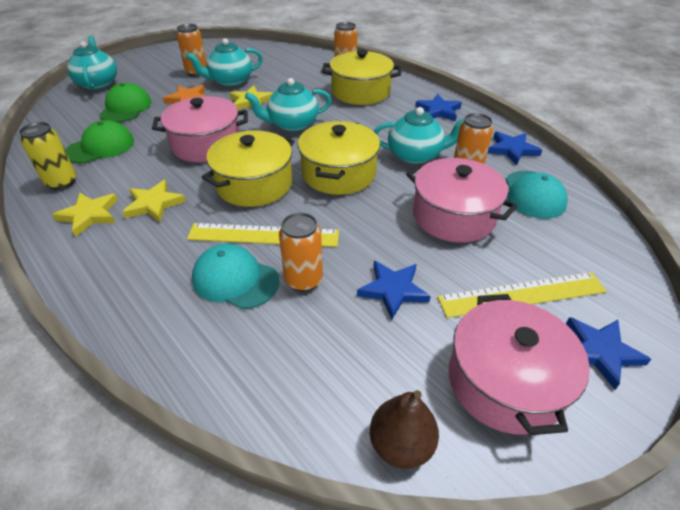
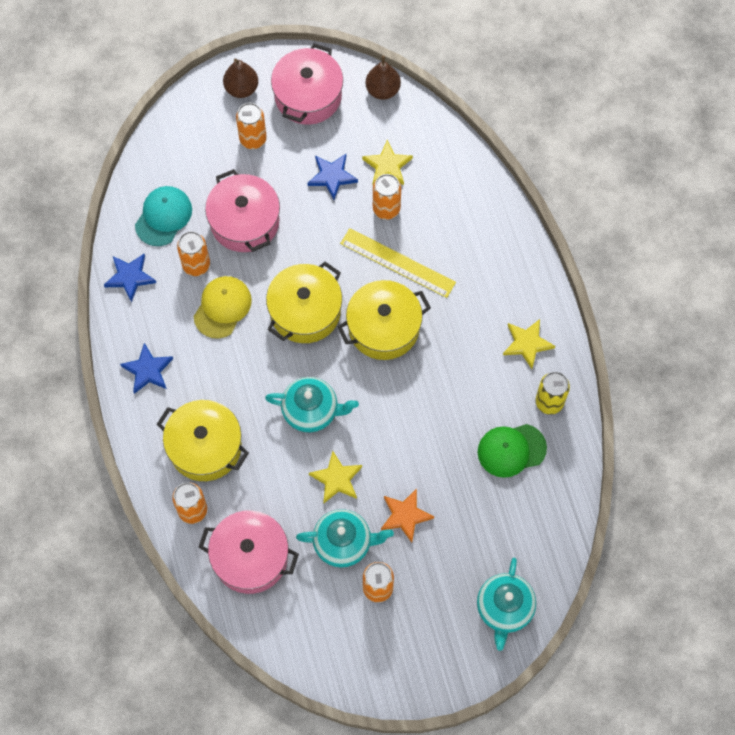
camera: 155 degrees left, 25 degrees up
green cap [99,83,151,122] -> none
yellow star [122,180,186,222] -> yellow star moved to [362,140,413,185]
pink pot [152,96,248,163] -> pink pot moved to [199,511,299,594]
turquoise cap [192,244,280,309] -> none
turquoise teapot [374,107,464,164] -> yellow cap [194,276,252,339]
yellow ruler [437,272,607,318] -> orange can [236,103,267,149]
blue star [566,317,652,389] -> brown pear [223,58,258,98]

